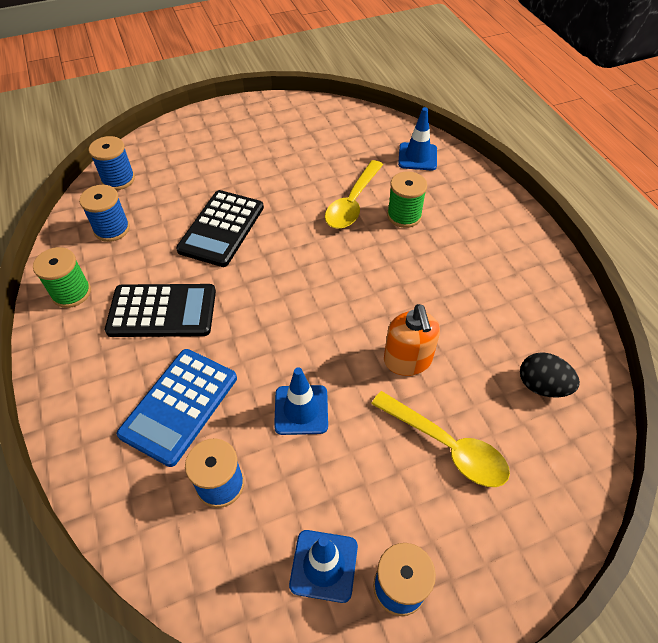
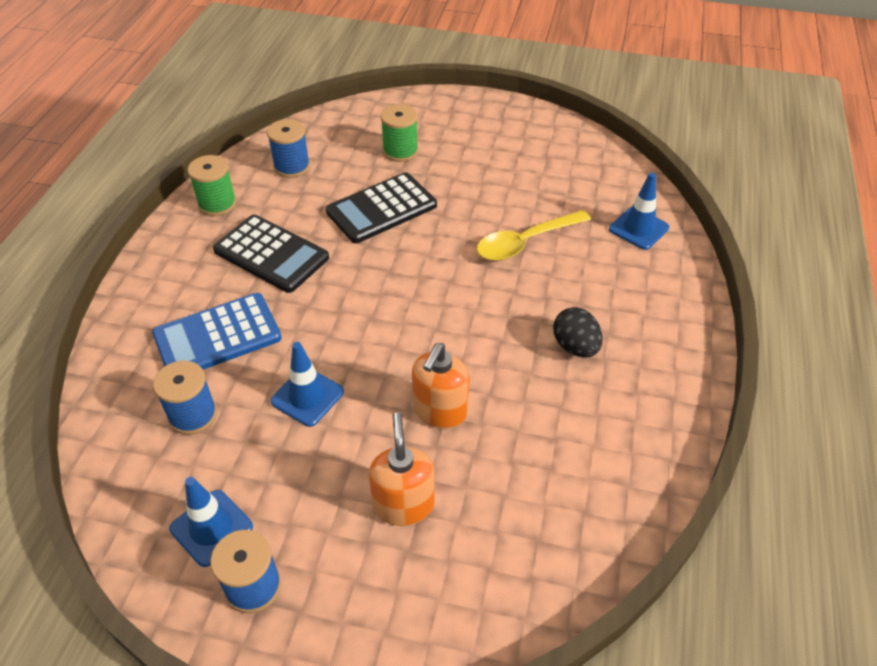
camera: 35 degrees right, 5 degrees down
blue spool [89,136,135,190] -> none
yellow spoon [371,391,510,487] -> orange soap dispenser [369,412,435,526]
green spool [387,171,427,228] -> green spool moved to [380,104,418,162]
black egg [520,352,580,398] -> black egg moved to [553,307,603,357]

